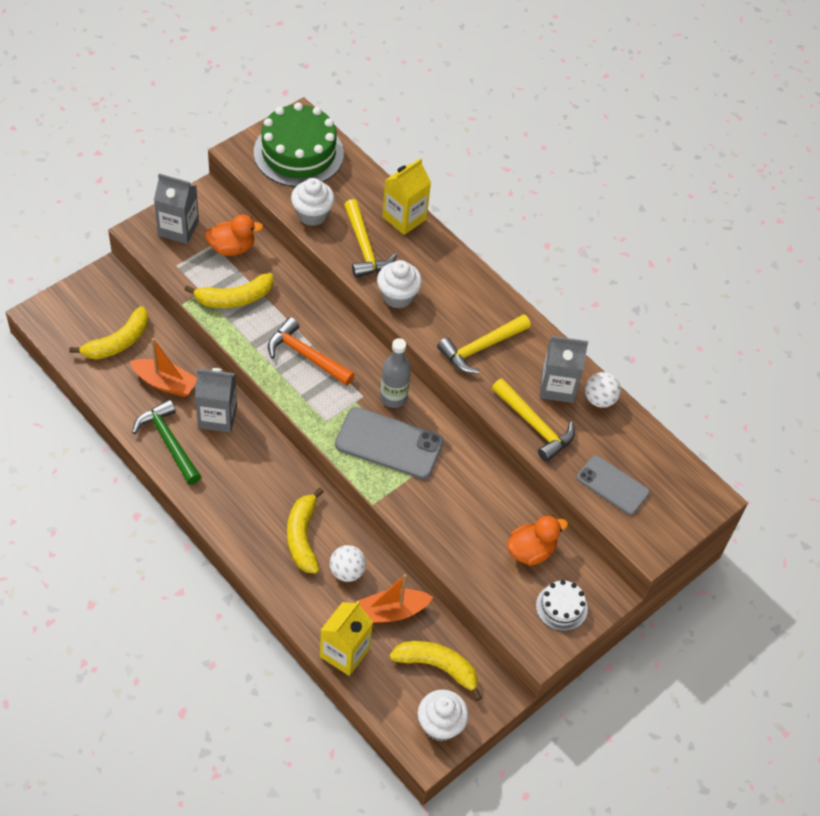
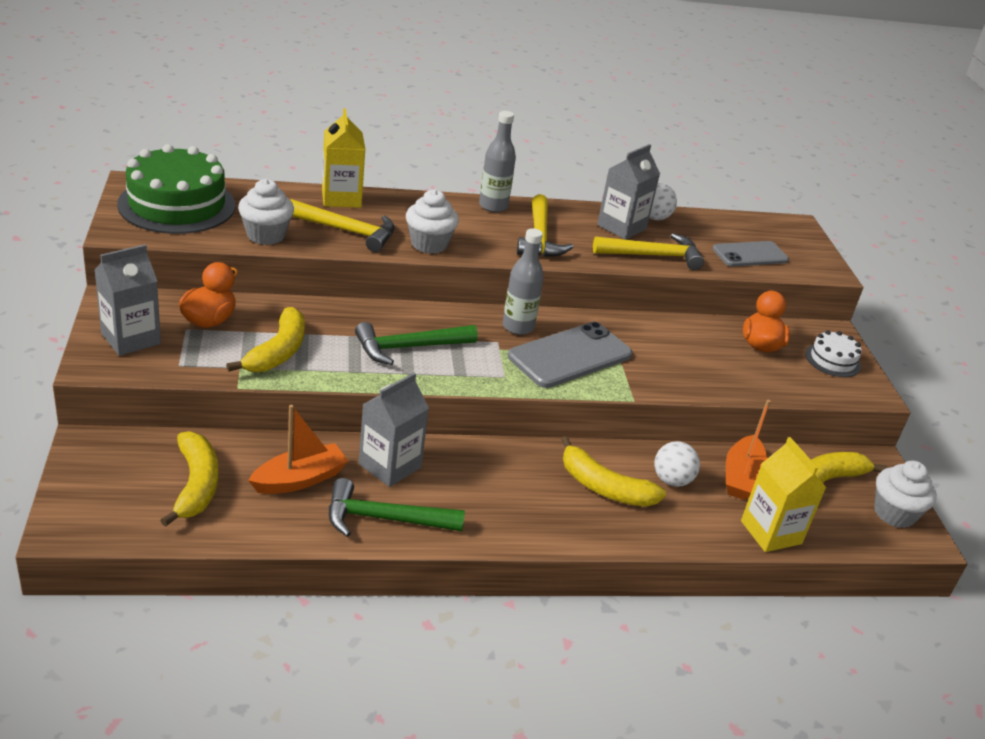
camera: 55 degrees left, 20 degrees down
orange hammer [268,317,355,386] -> green hammer [355,322,478,365]
none -> grey bottle [479,111,516,212]

